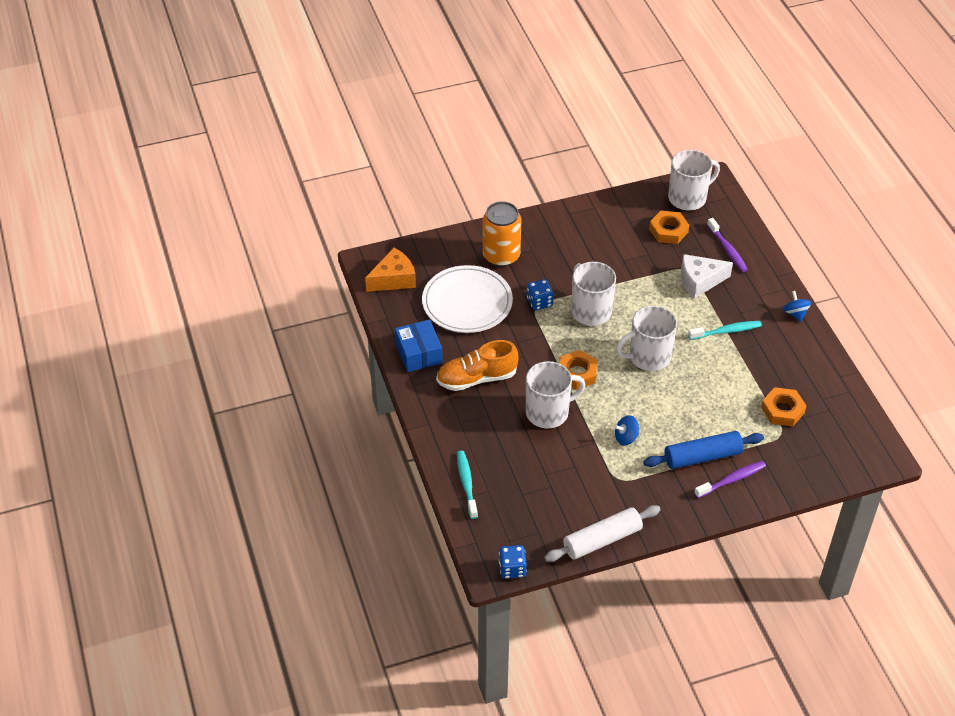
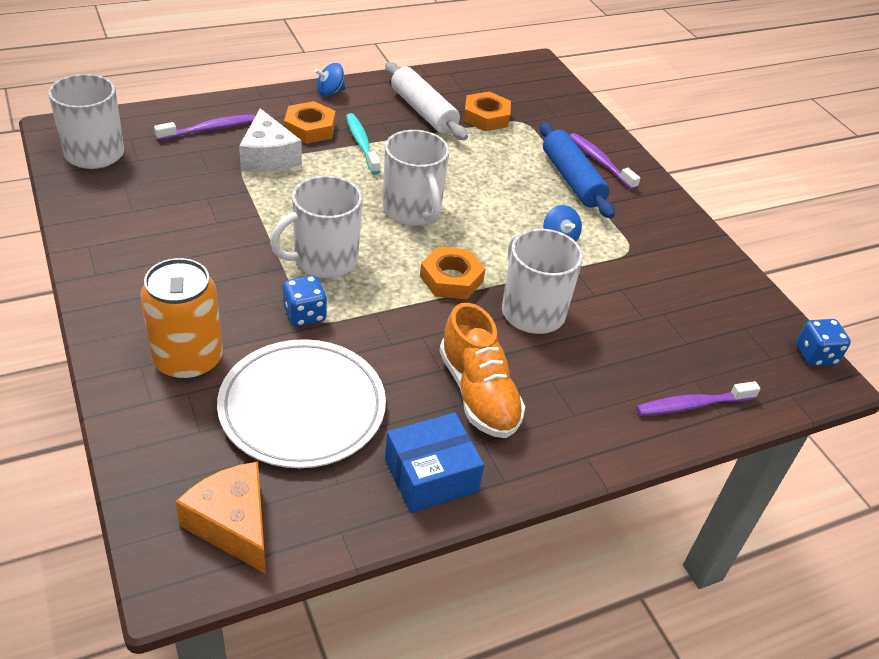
camera: 100 degrees left, 5 degrees down
turquoise toothbrush [457,450,478,519] -> purple toothbrush [636,381,760,416]
white rolling pin [544,505,661,562] -> white rolling pin moved to [385,62,468,140]
orange nut [649,211,689,244] -> orange nut moved to [284,101,335,144]

